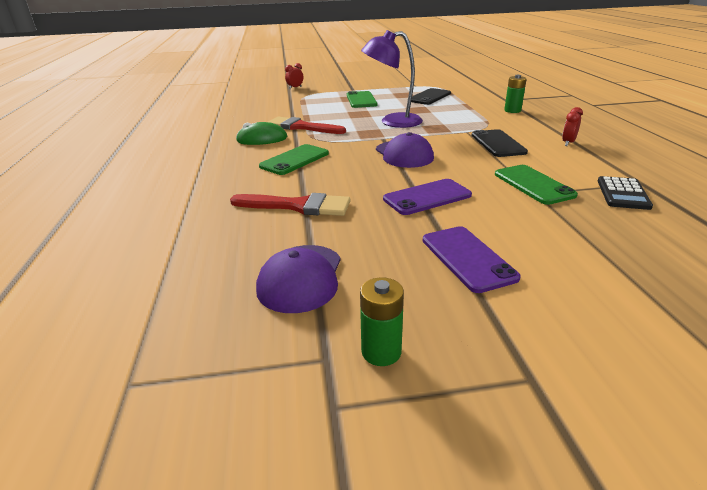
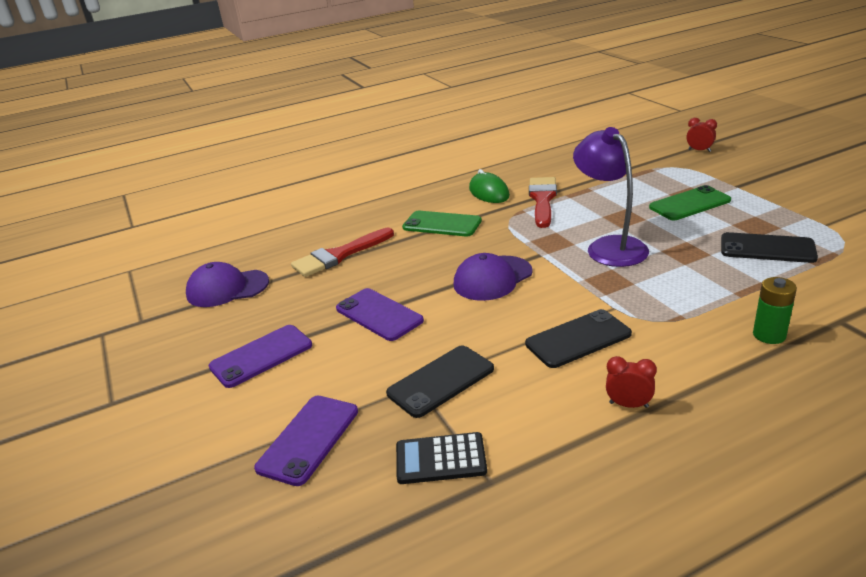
camera: 75 degrees right, 0 degrees up
red brush [230,193,350,216] -> red brush turned 60 degrees clockwise [291,228,394,277]
green battery [360,277,404,366] -> none
green phone [495,165,578,205] -> black phone [386,346,494,418]
none -> purple phone [254,396,358,486]

